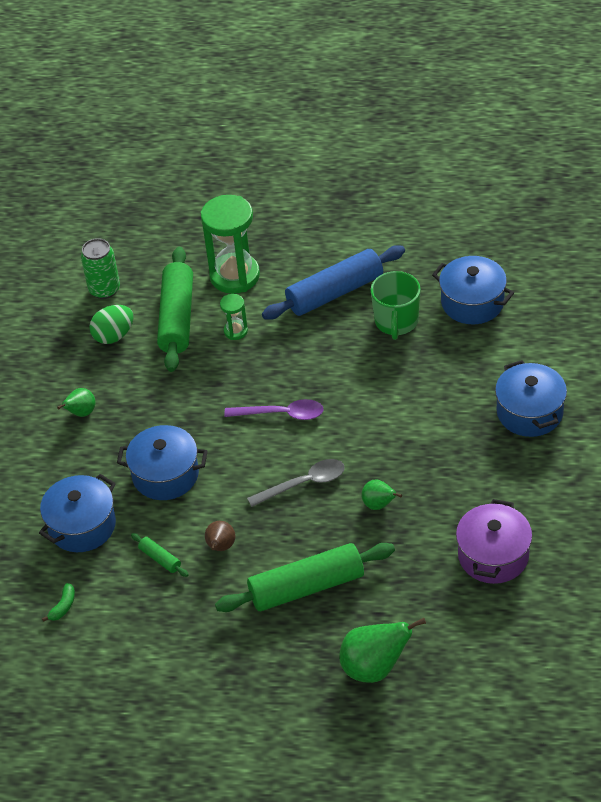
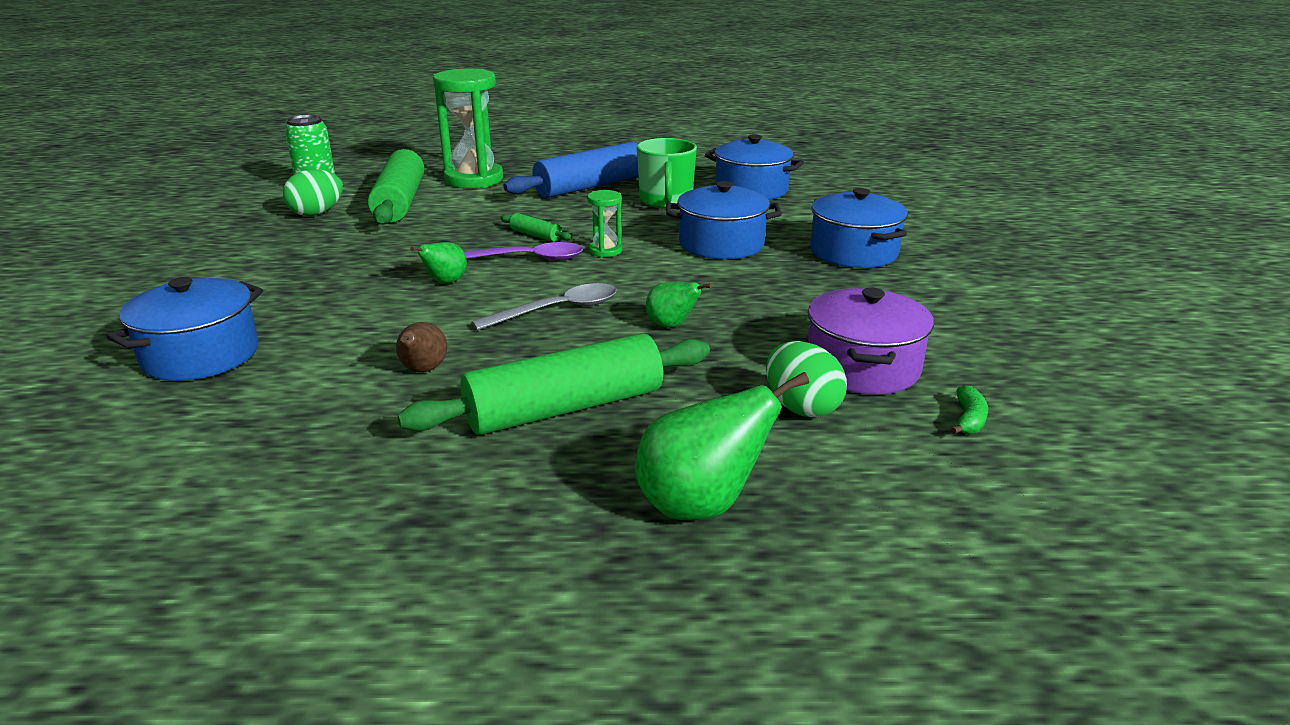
camera: 10 degrees left, 20 degrees down
green banana [42,583,75,622] -> green banana moved to [951,385,988,435]
green pear [57,388,95,417] -> green pear moved to [410,242,467,283]
blue pot [117,425,208,500] -> blue pot moved to [666,181,782,259]
green rolling pin [131,533,189,577] -> green rolling pin moved to [500,213,572,242]
green hourglass [220,294,248,340] -> green hourglass moved to [587,190,622,257]
none -> green egg [766,341,847,418]

